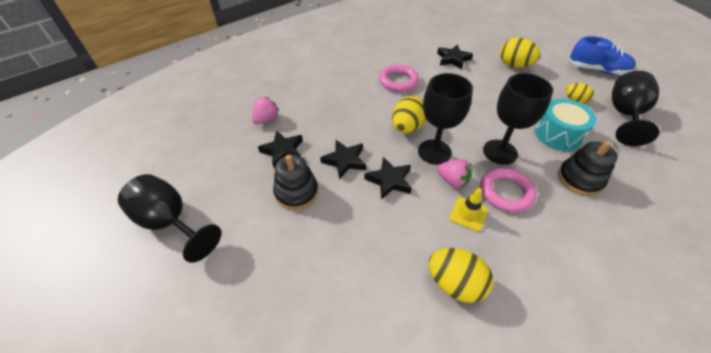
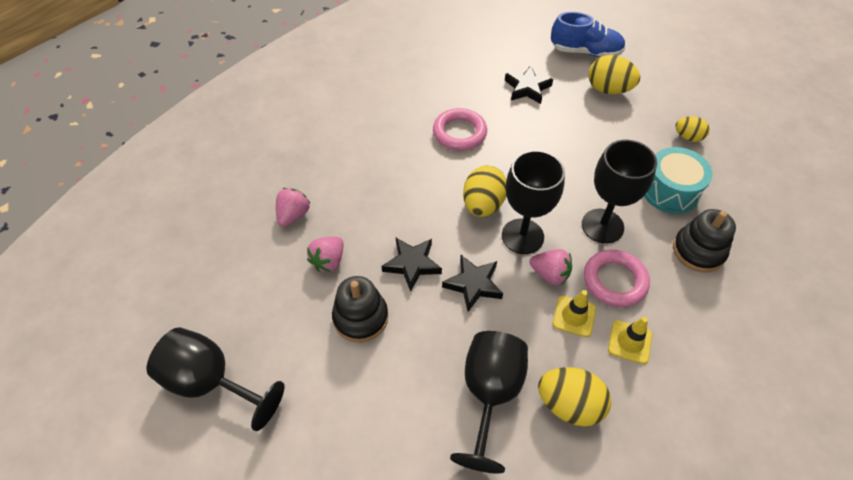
camera: 10 degrees left, 5 degrees up
black star [258,130,303,168] -> pink strawberry [307,237,343,272]
blue shoe [570,36,636,75] -> blue shoe moved to [551,12,625,57]
black goblet [612,71,659,146] -> black goblet moved to [450,331,528,474]
none -> yellow traffic cone [608,317,652,364]

